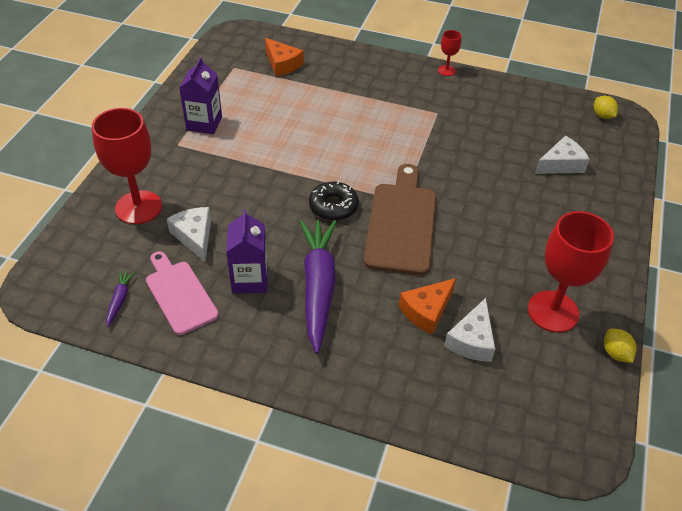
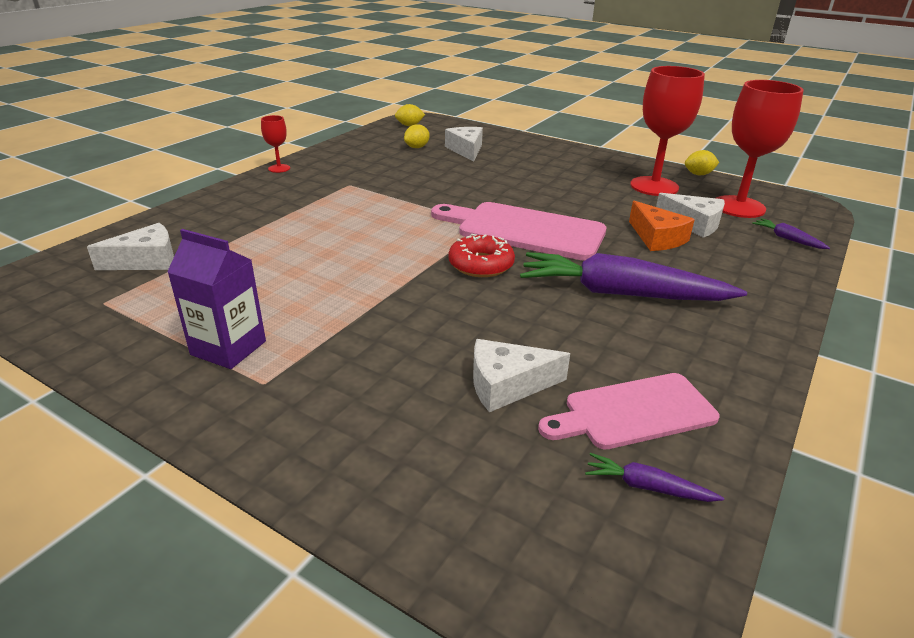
camera: 75 degrees left, 15 degrees down
red goblet [92,108,162,224] -> red goblet moved to [716,80,804,218]
purple carton [226,209,268,293] -> none
orange cheese [265,38,304,77] -> white cheese [87,223,174,270]
black donut [309,181,359,221] -> red donut [448,234,515,277]
brown cutting board [364,164,436,275] -> pink cutting board [431,202,606,261]
none -> yellow lemon [404,124,430,148]
none -> purple carrot [752,218,830,249]

